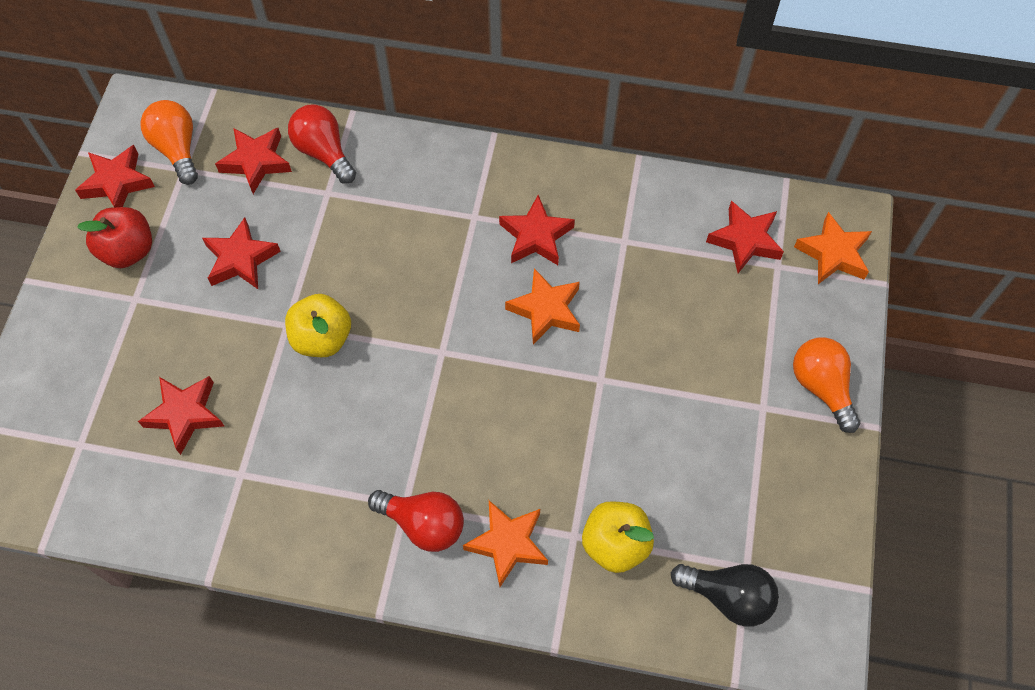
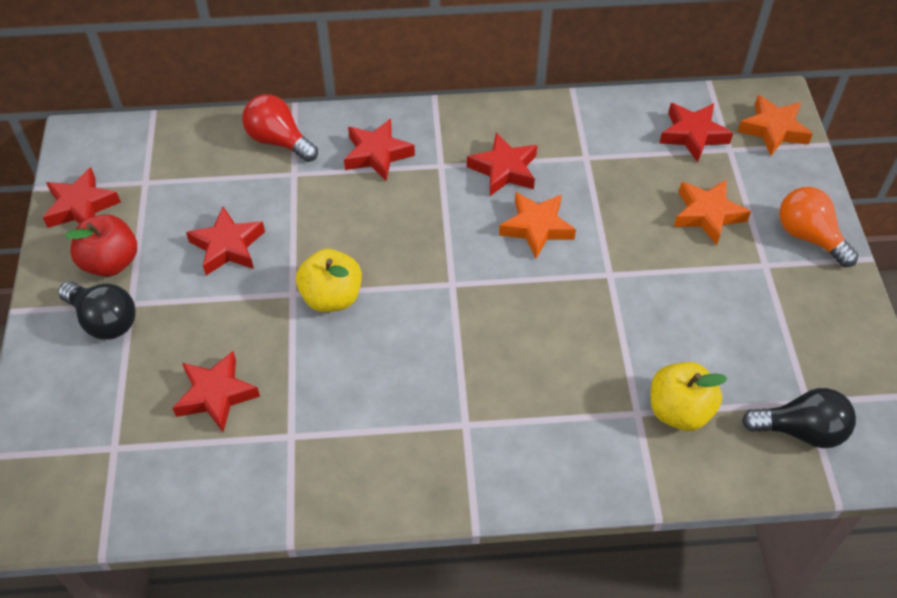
camera: 15 degrees left, 10 degrees down
orange light bulb [140,100,198,185] -> none
red star [215,128,292,194] -> red star moved to [344,118,415,181]
red light bulb [368,490,464,552] -> none
orange star [463,500,548,587] -> orange star moved to [674,179,751,245]
none -> black light bulb [58,281,136,340]

